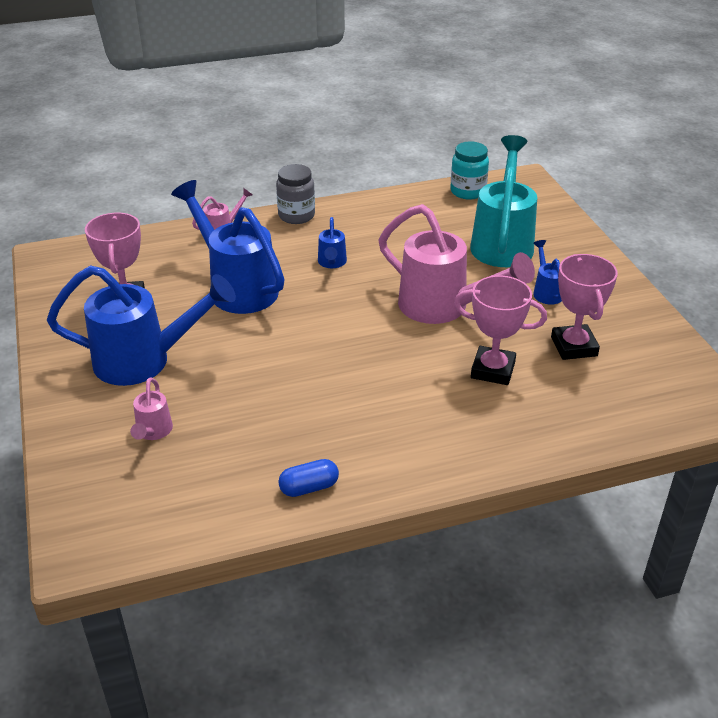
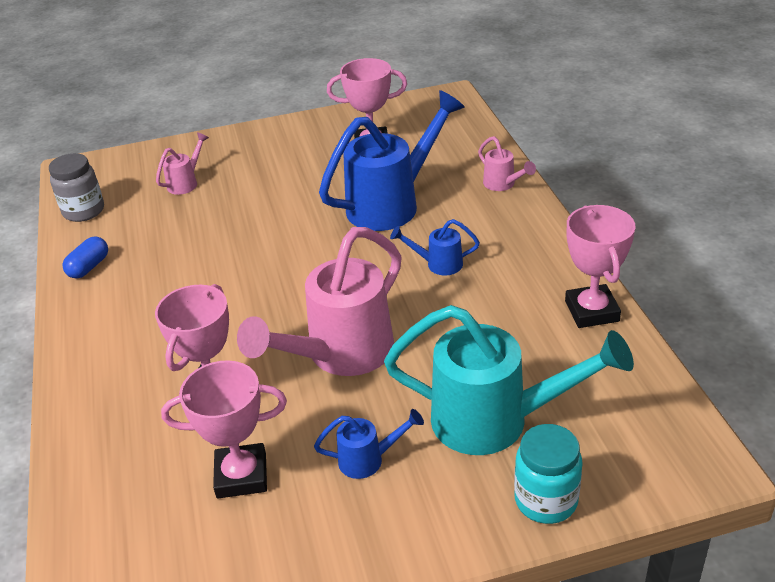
camera: 95 degrees right, 0 degrees up
blue watering can [47,266,236,386] -> none
pink watering can [130,377,173,440] -> pink watering can turned 120 degrees clockwise [156,132,209,195]
grey jar [276,164,315,224] -> grey jar moved to [49,153,104,222]
blue capsule [278,459,339,497] -> blue capsule turned 45 degrees clockwise [62,236,108,279]
turquoise jar [450,142,489,200] -> turquoise jar moved to [514,424,583,524]
none -> pink trophy [565,205,635,328]

